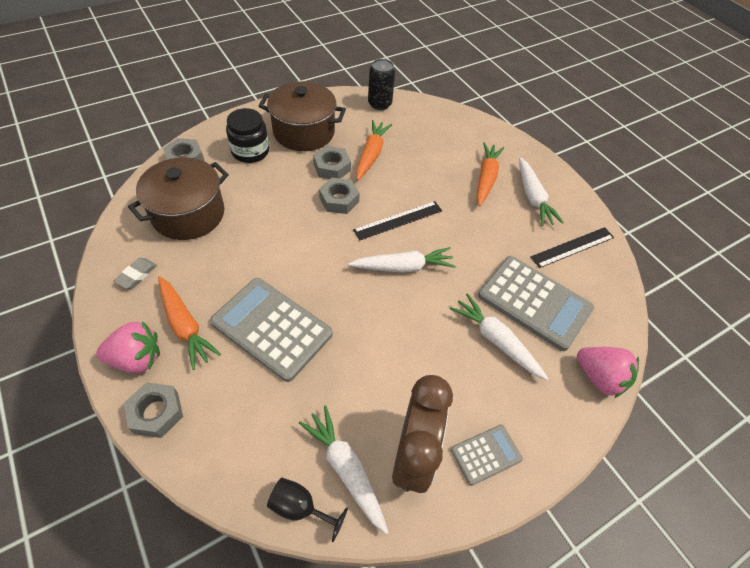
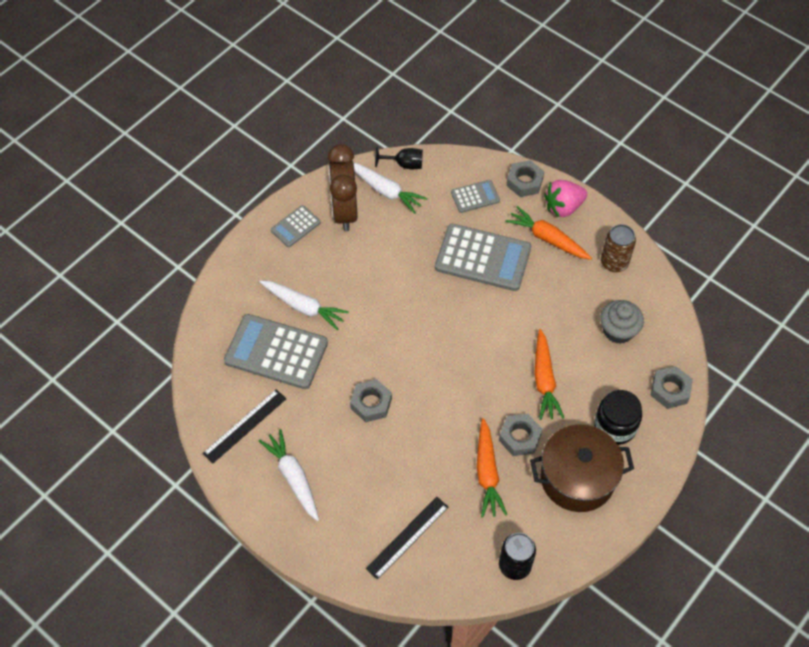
camera: 165 degrees right, 5 degrees up
grey eraser [114,258,157,289] -> brown can [601,224,636,272]
brown pot [128,157,229,240] -> grey cupcake [600,300,644,344]
grey nut [319,178,360,214] -> grey nut moved to [350,379,392,422]
white carrot [348,247,456,273] -> none
black ruler [353,201,442,240] -> black ruler moved to [366,497,448,580]
orange carrot [476,143,504,206] -> orange carrot moved to [534,329,564,420]
pink strawberry [577,347,639,398] -> none
none -> grey calculator [451,180,500,213]

